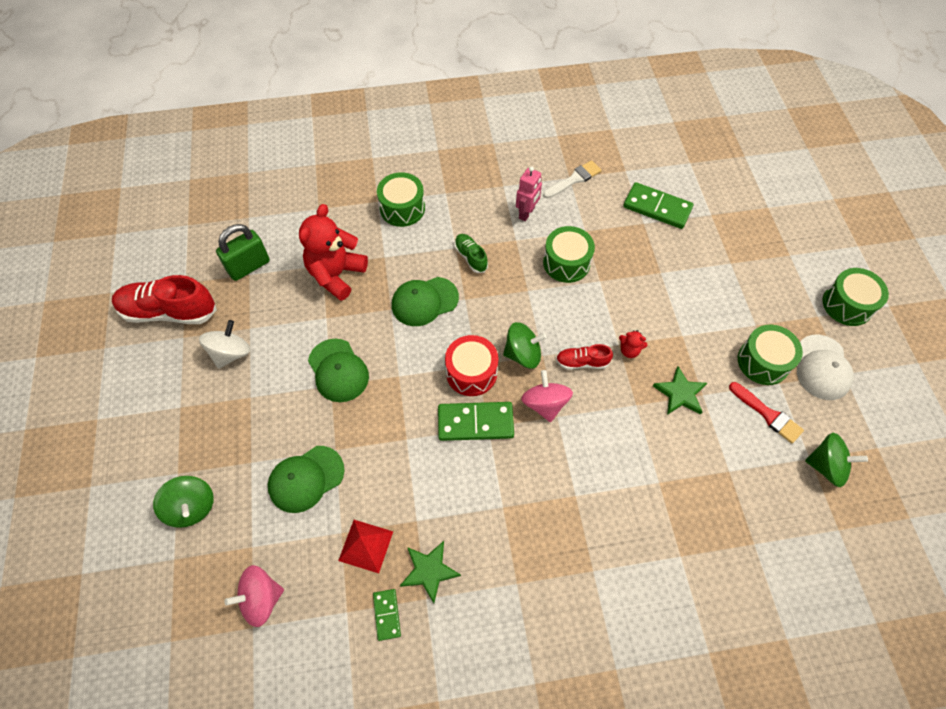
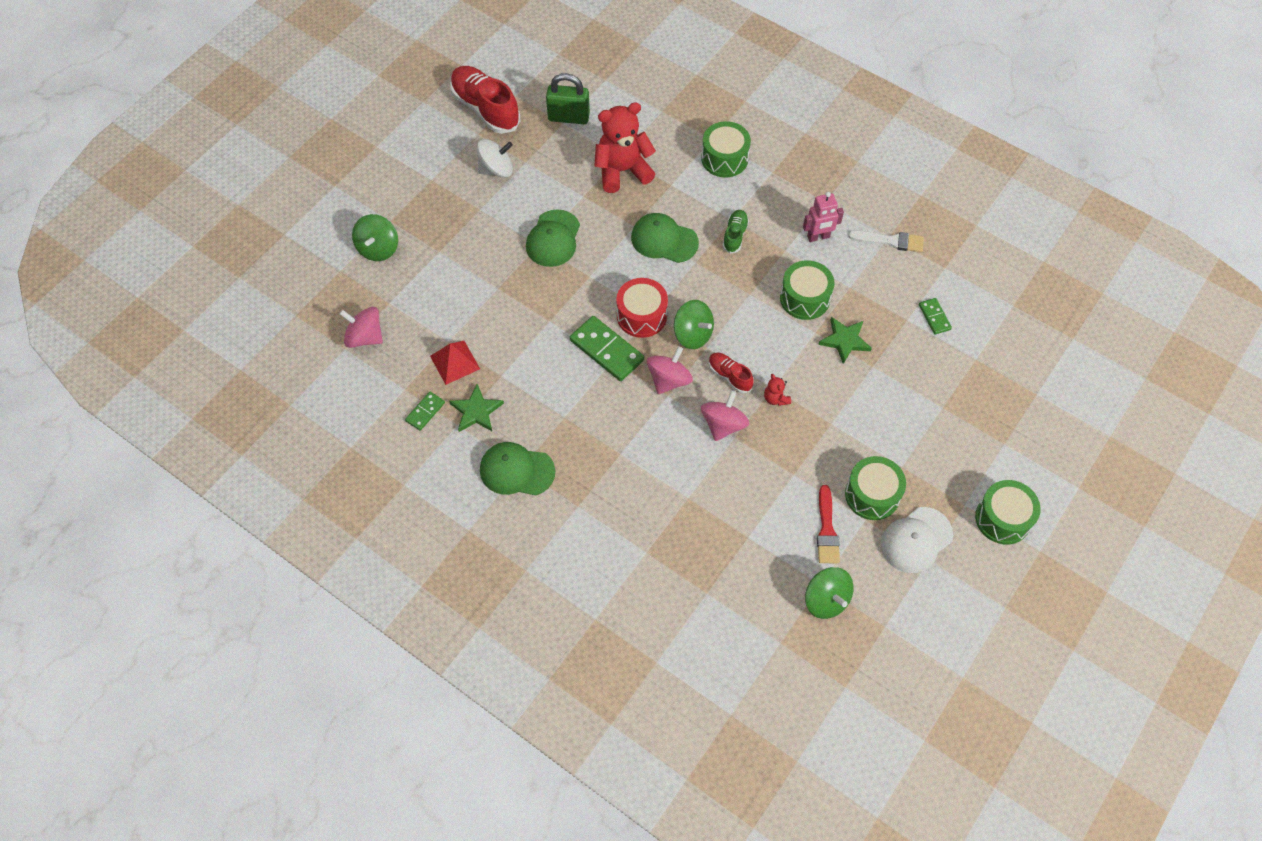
camera: 45 degrees right, 0 degrees up
green cap [268,446,345,513] -> green cap moved to [480,442,555,496]
green domino [623,182,693,229] -> green domino [919,298,952,335], size x0.54
green star [653,366,707,415] -> green star moved to [818,317,872,364]
none -> pink spinning top [701,390,749,441]

